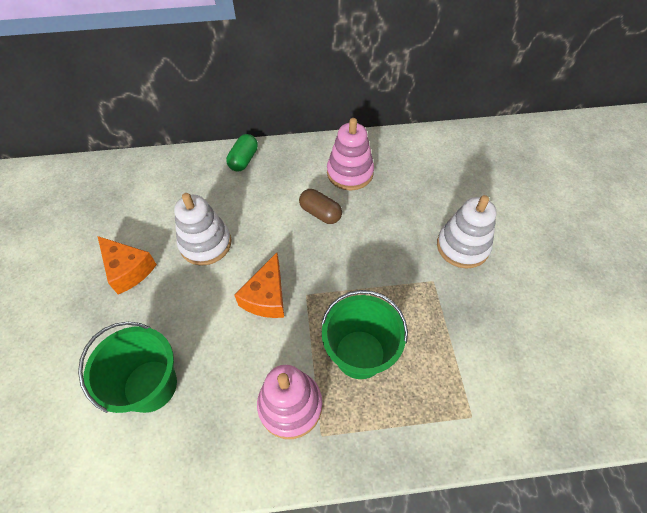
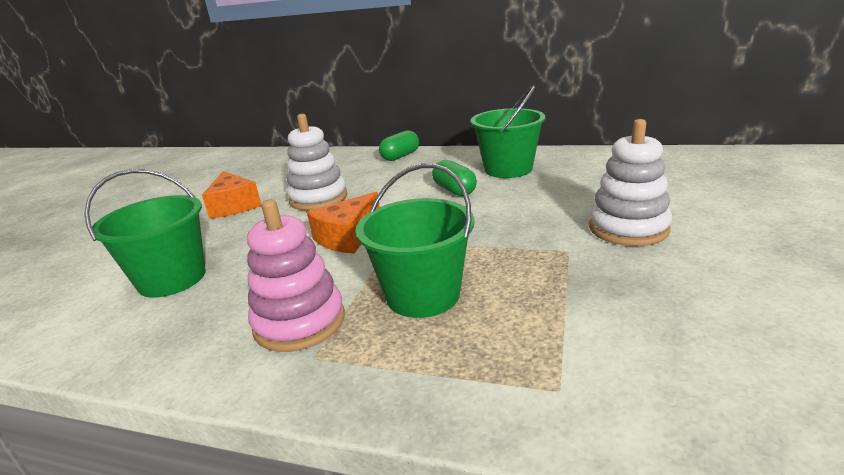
camera: 25 degrees right, 30 degrees down
brown capsule [299,189,342,224] -> green capsule [432,160,477,196]
pink stacking toy [327,118,374,190] -> green bucket [470,85,545,178]

